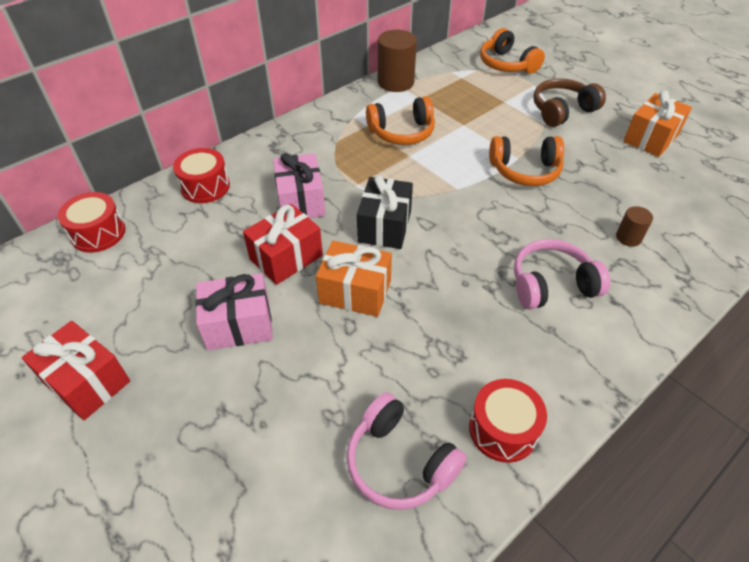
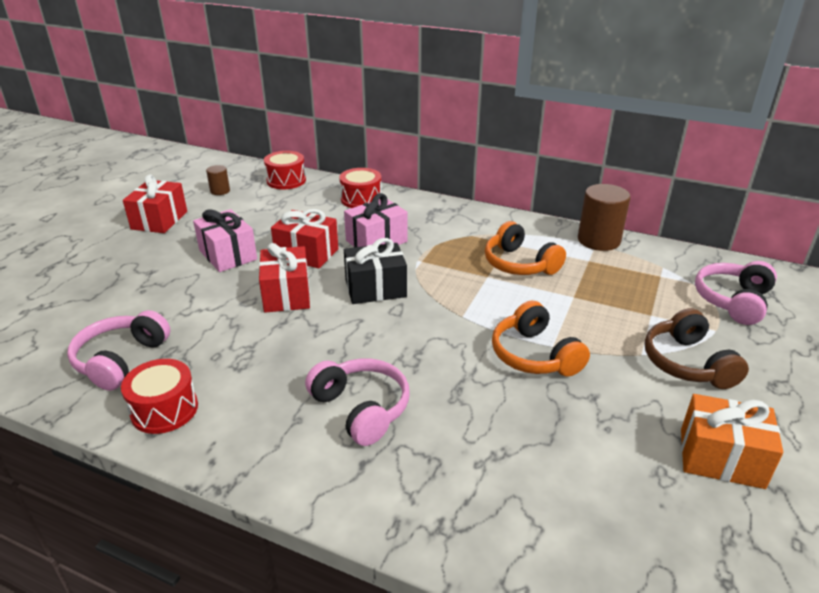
camera: 65 degrees right, 15 degrees down
orange gift [316,241,392,317] -> red gift [259,243,310,313]
orange headphones [480,28,545,74] -> pink headphones [695,261,777,325]
brown headphones [533,78,606,127] -> brown headphones turned 135 degrees counterclockwise [645,308,749,389]
brown cylinder [616,206,653,247] -> brown cylinder moved to [206,165,230,195]

